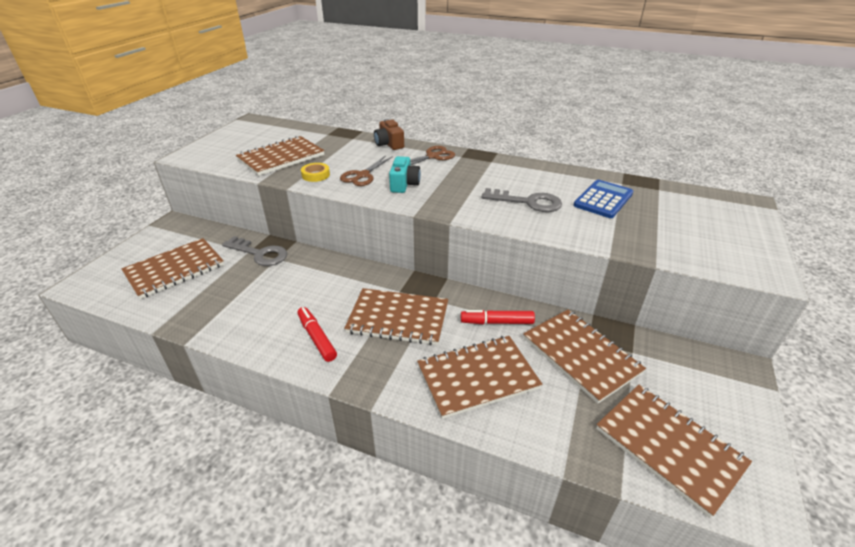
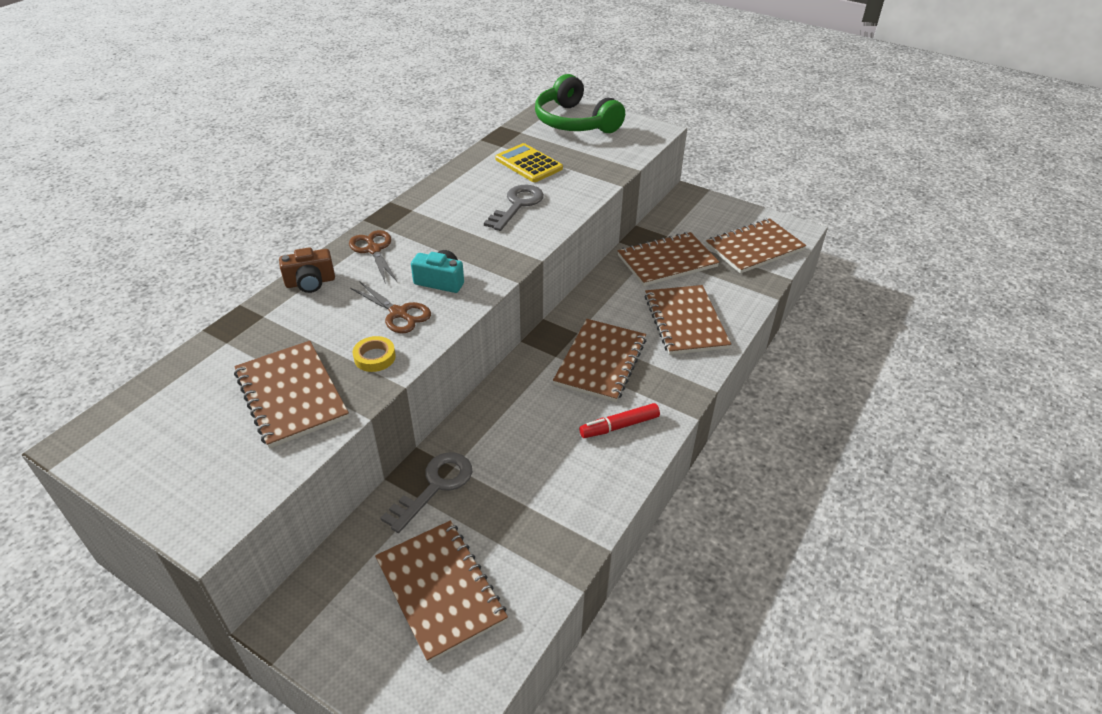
camera: 80 degrees left, 5 degrees up
red marker [461,310,535,324] -> none
blue calculator [573,180,633,218] -> yellow calculator [495,143,563,182]
none -> green headphones [535,74,625,133]

